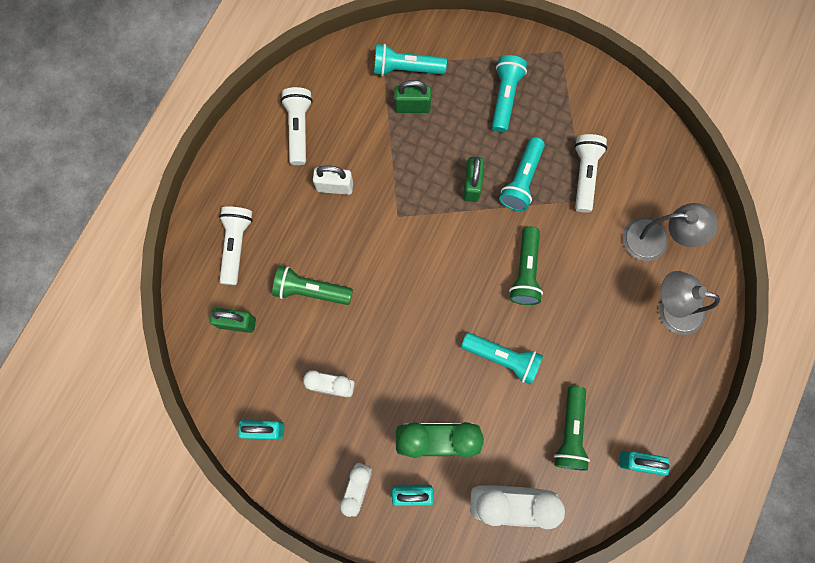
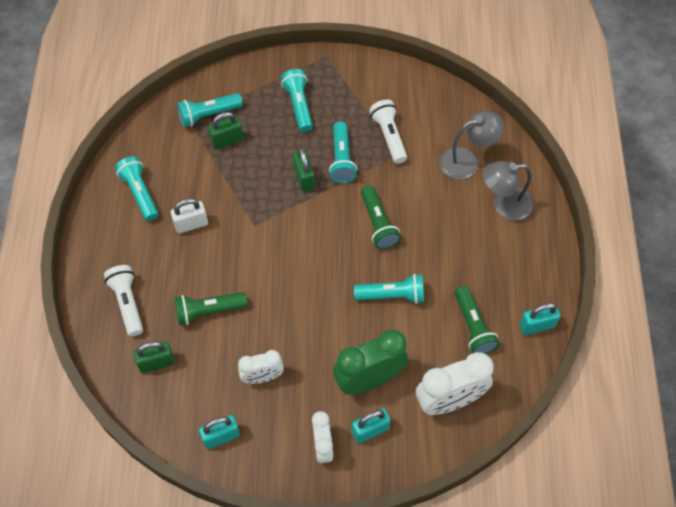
camera: 25 degrees left, 15 degrees down
white flashlight [281,87,313,165] -> turquoise flashlight [115,156,159,221]

